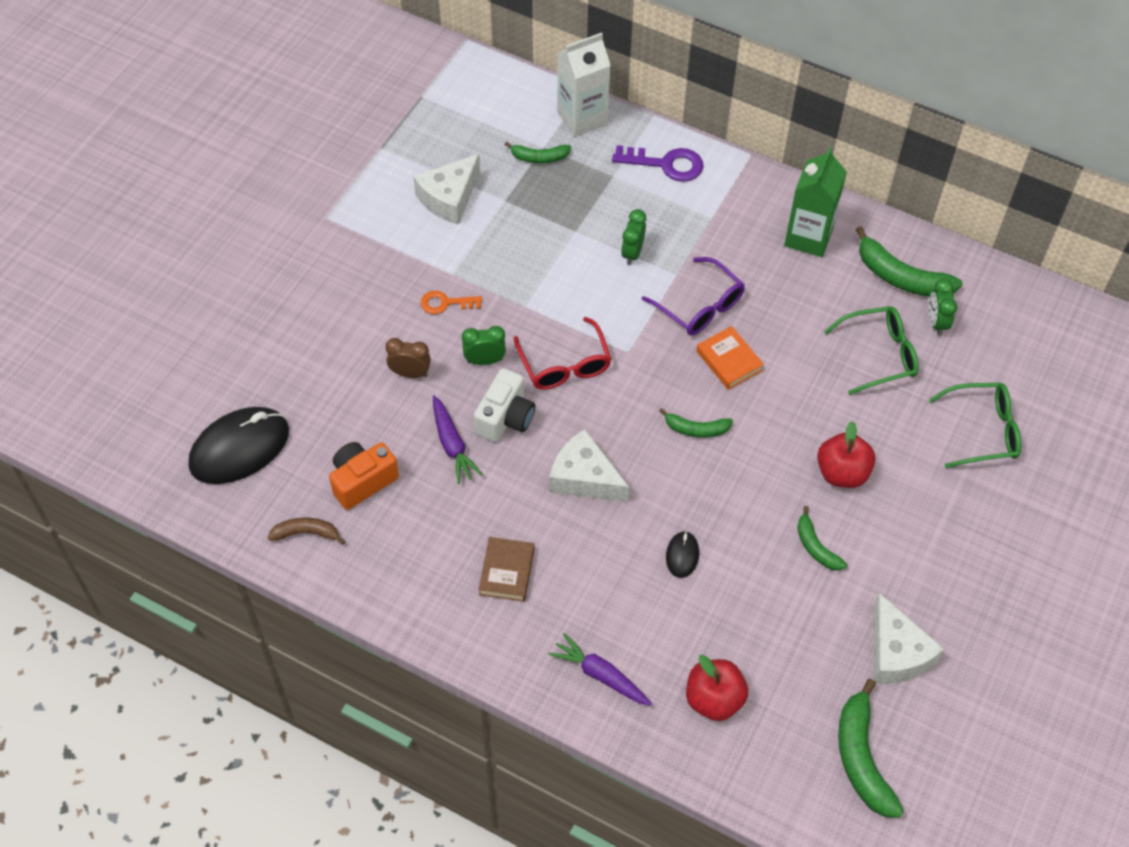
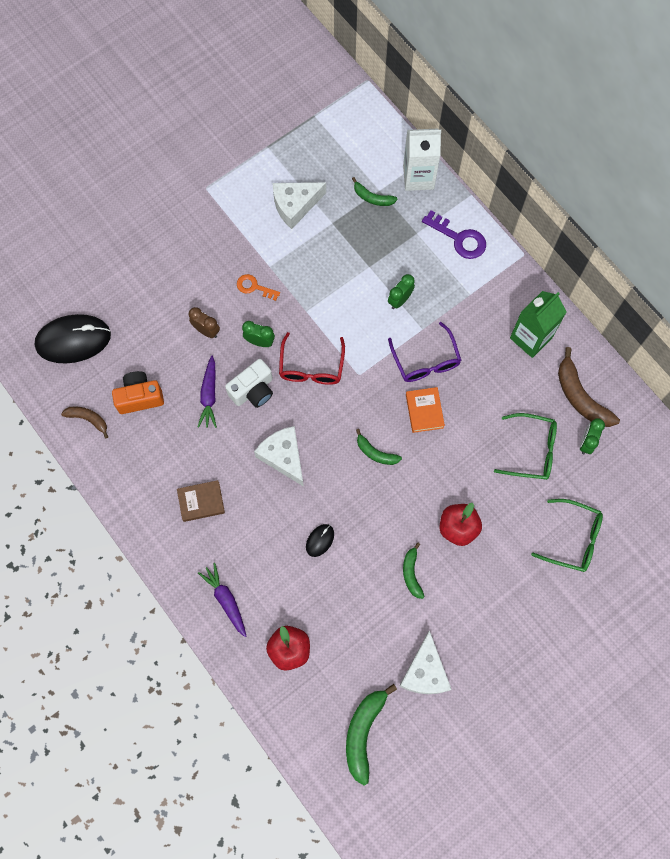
camera: 25 degrees right, 15 degrees up
brown book [478,537,534,602] -> brown book turned 45 degrees clockwise [177,480,225,522]
green banana [855,226,963,297] -> brown banana [558,347,620,427]

